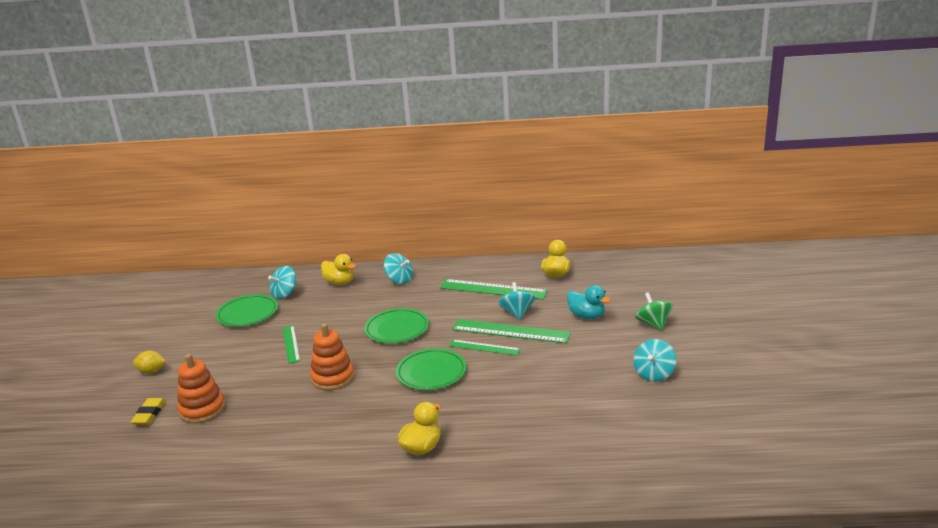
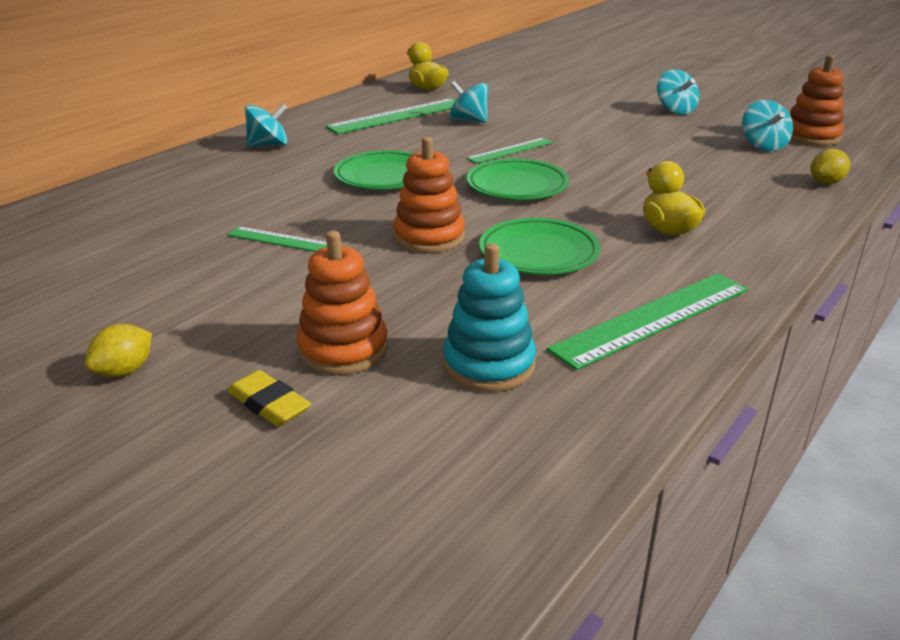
camera: 55 degrees left, 5 degrees up
green plate [215,294,278,327] -> green plate moved to [479,218,601,275]
turquoise spinning top [268,266,296,299] -> turquoise spinning top moved to [742,100,793,151]
yellow duck [321,254,356,285] -> none
green ruler [452,319,571,343] -> green ruler moved to [547,273,748,370]
turquoise duck [567,285,610,319] -> none
green spinning top [635,292,673,331] -> none
none -> turquoise stacking toy [443,243,536,392]
none -> orange stacking toy [791,55,844,146]
none -> yellow lemon [811,149,850,184]

